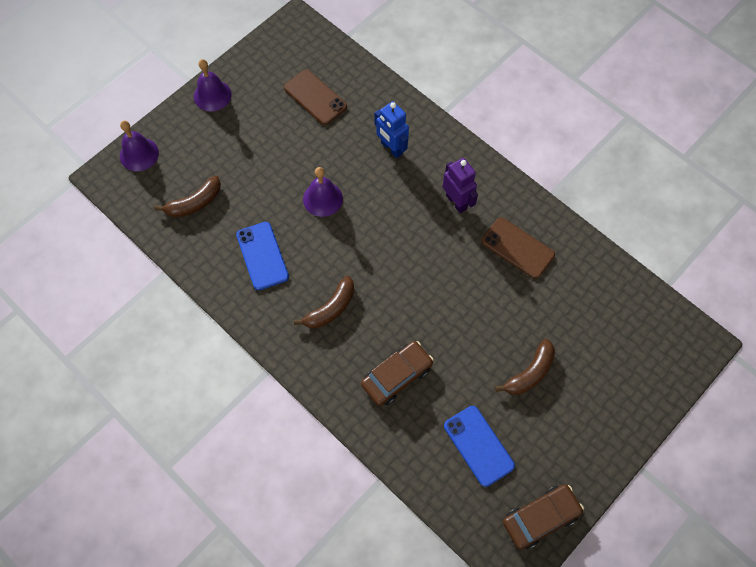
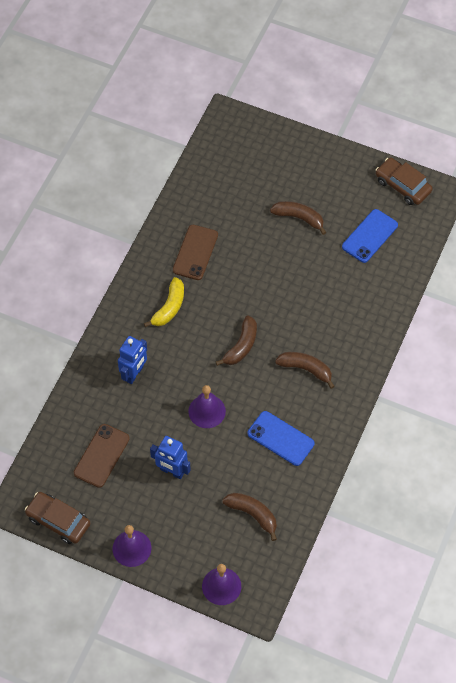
camera: 110 degrees left, 5 degrees down
blue phone [236,222,289,290] -> blue phone turned 75 degrees clockwise [248,411,315,466]
brown car [361,341,433,406] -> brown car moved to [25,492,91,544]
purple robot [443,158,478,213] -> yellow banana [144,277,184,327]
none -> blue robot [150,436,191,479]
none -> brown banana [216,315,257,366]

